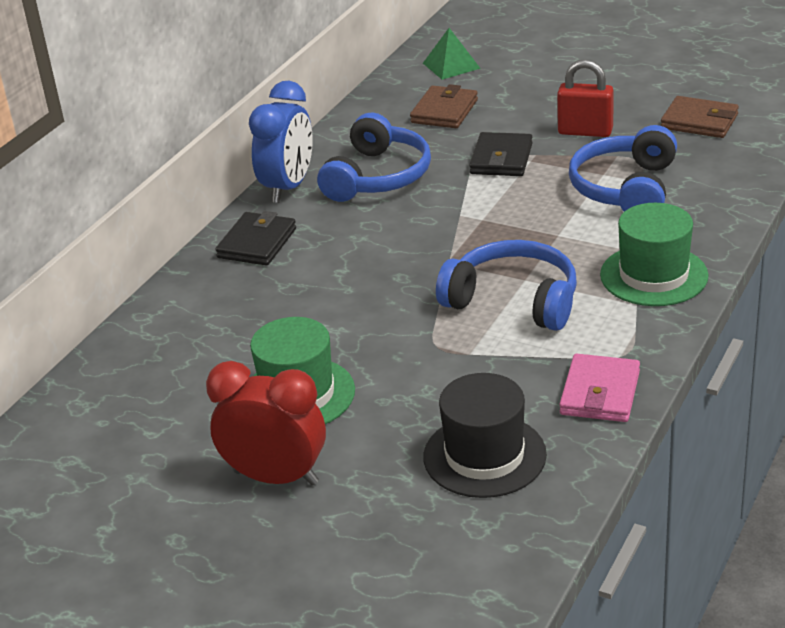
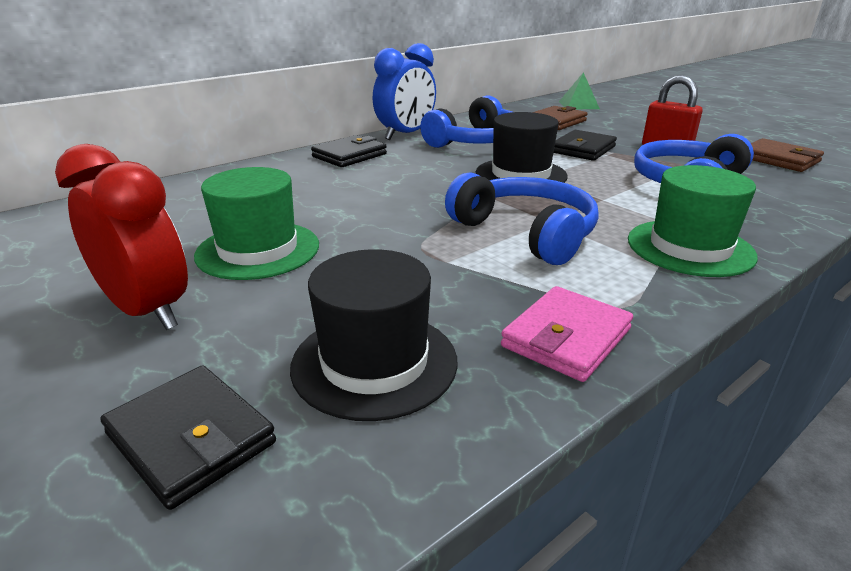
camera: 20 degrees right, 5 degrees down
none -> black wallet [100,366,276,510]
none -> black hat [476,112,568,183]

